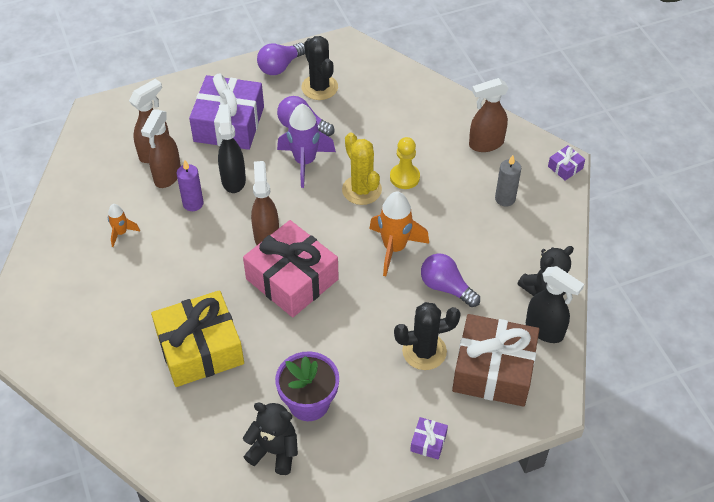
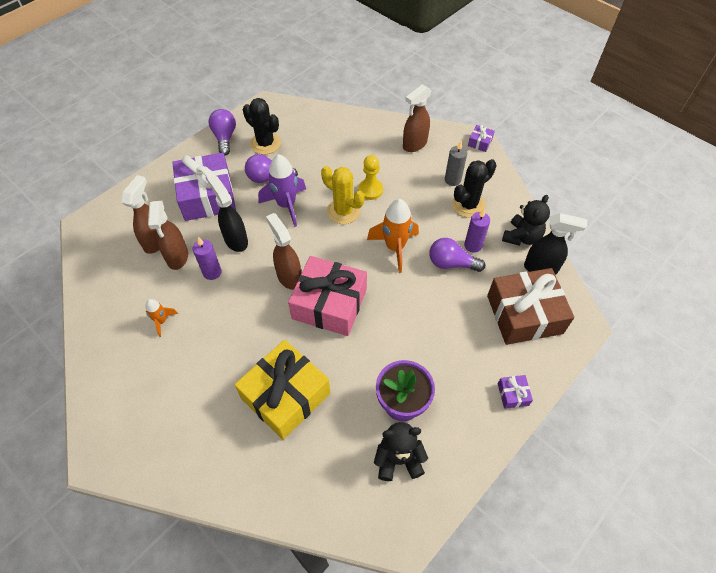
camera: 25 degrees left, 5 degrees up
purple light bulb [257,43,305,75] -> purple light bulb turned 150 degrees clockwise [209,109,236,156]
black cactus [394,302,461,370] -> black cactus moved to [452,159,497,218]
none -> purple candle [464,209,490,253]

